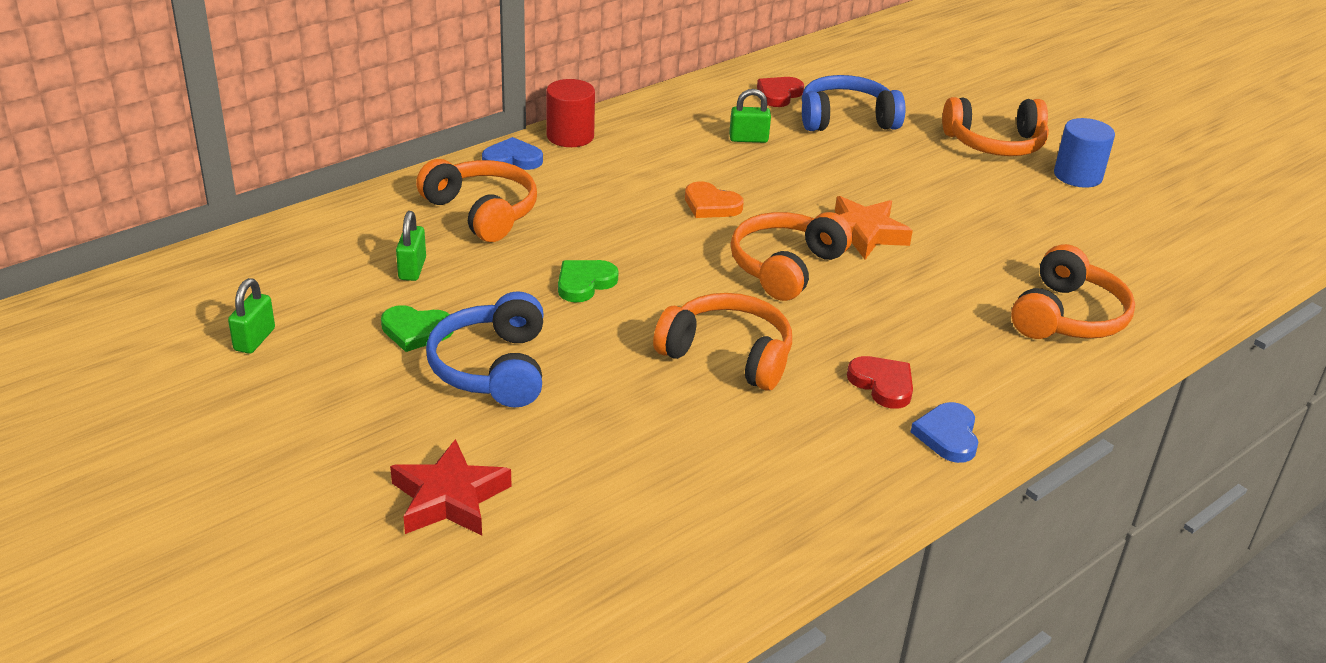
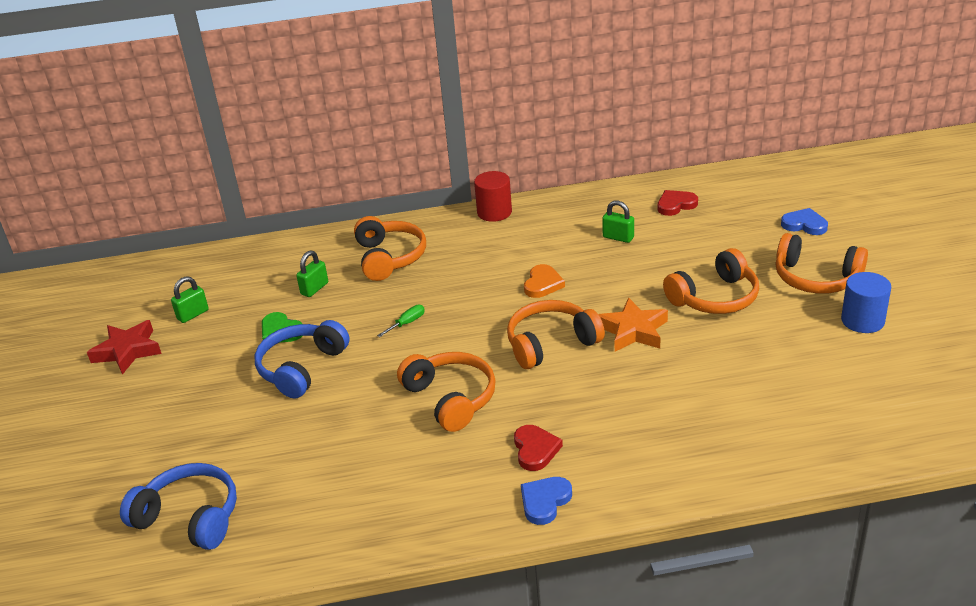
camera: 35 degrees right, 0 degrees up
red star [390,439,512,536] -> red star moved to [87,320,162,375]
blue heart [482,137,543,170] -> blue heart moved to [781,208,828,235]
green heart [558,260,619,302] -> green screwdriver [377,305,425,337]
orange heart [685,181,744,218] -> orange heart turned 135 degrees counterclockwise [524,264,565,298]
blue headphones [802,75,906,131] -> blue headphones moved to [120,463,237,550]
orange headphones [1011,244,1135,339] -> orange headphones moved to [663,248,759,314]

